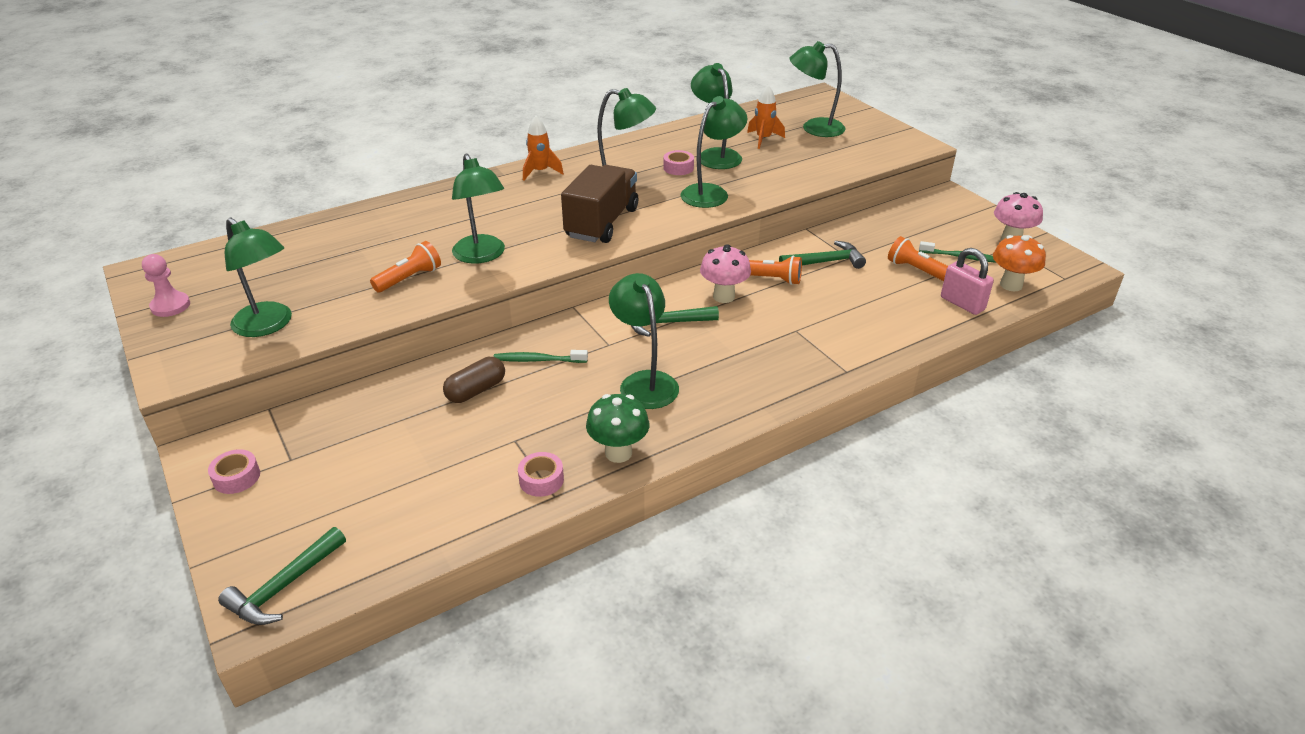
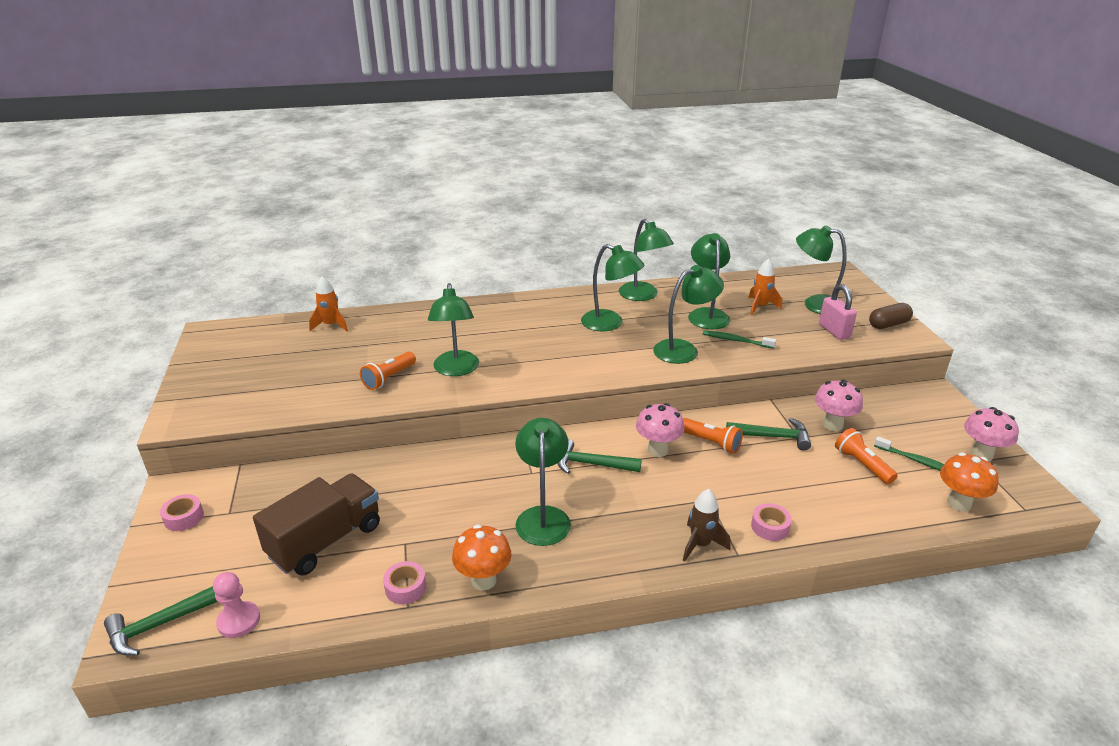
camera: 20 degrees right, 5 degrees down
pink pawn [142,254,190,317] -> pink pawn moved to [213,572,260,638]
green lamp [225,218,292,337] -> green lamp moved to [619,219,674,301]
orange flashlight [370,241,441,293] -> orange flashlight turned 150 degrees clockwise [360,352,416,390]
brown capsule [443,357,505,403] -> brown capsule moved to [869,303,913,329]
green toothbrush [493,350,588,363] -> green toothbrush moved to [703,330,776,349]
orange rocket [523,116,564,181] -> orange rocket moved to [309,276,348,332]
brown truck [561,165,638,243] -> brown truck moved to [253,473,380,576]
green mushroom [586,394,649,463] -> orange mushroom [452,524,511,591]
pink tape [663,150,694,175] -> pink tape moved to [751,503,792,541]
pink padlock [941,248,994,315] -> pink padlock moved to [819,284,857,340]
none -> brown rocket [683,489,731,562]
none -> pink mushroom [814,380,863,431]

